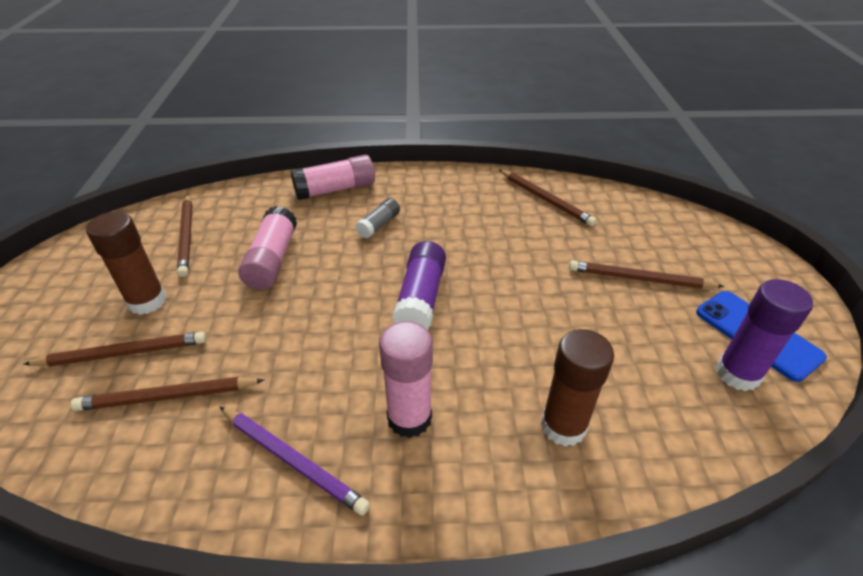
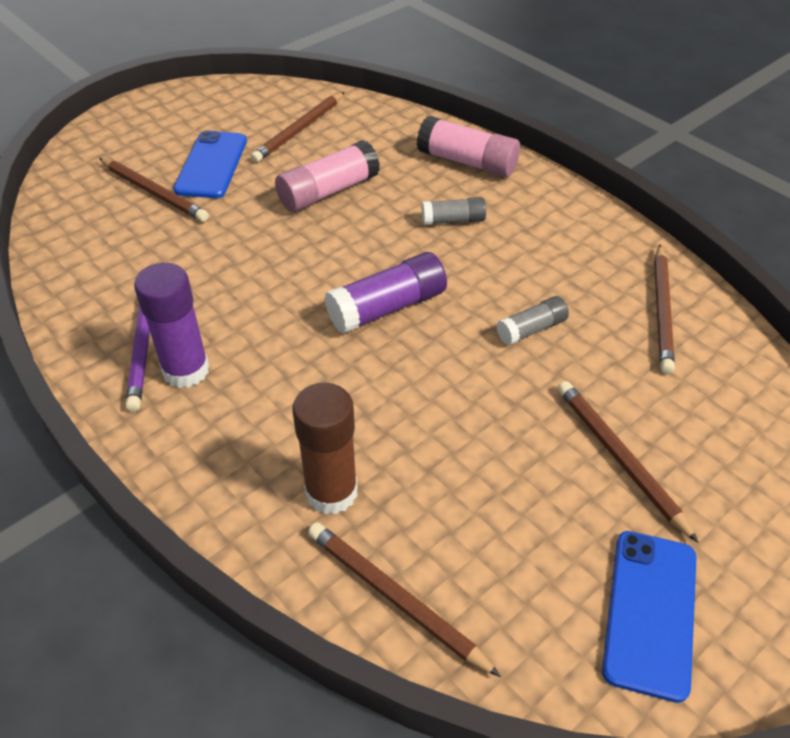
camera: 50 degrees right, 5 degrees up
brown pencil [71,377,264,411] -> brown pencil moved to [308,522,501,677]
brown glue stick [86,211,167,315] -> blue phone [173,131,247,198]
pink glue stick [379,321,433,438] -> none
purple glue stick [716,279,813,391] -> purple glue stick moved to [134,263,209,388]
none -> grey glue stick [496,296,569,345]

